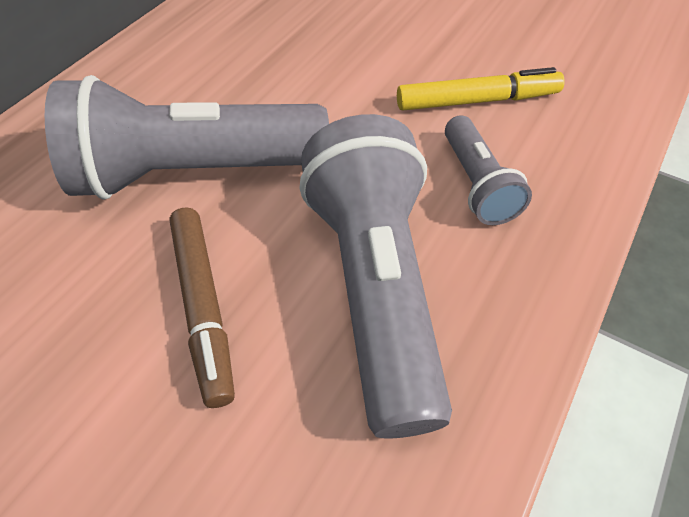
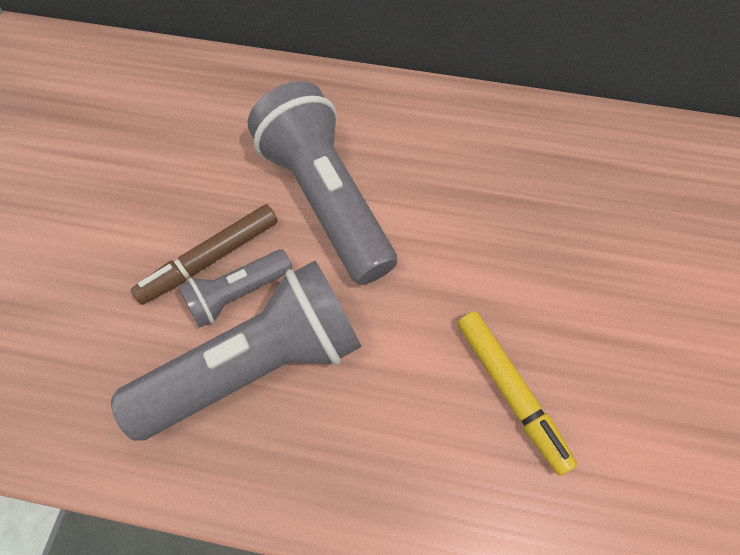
camera: 70 degrees right, 10 degrees up
grey flashlight [445,115,532,225] -> grey flashlight moved to [178,249,292,328]

